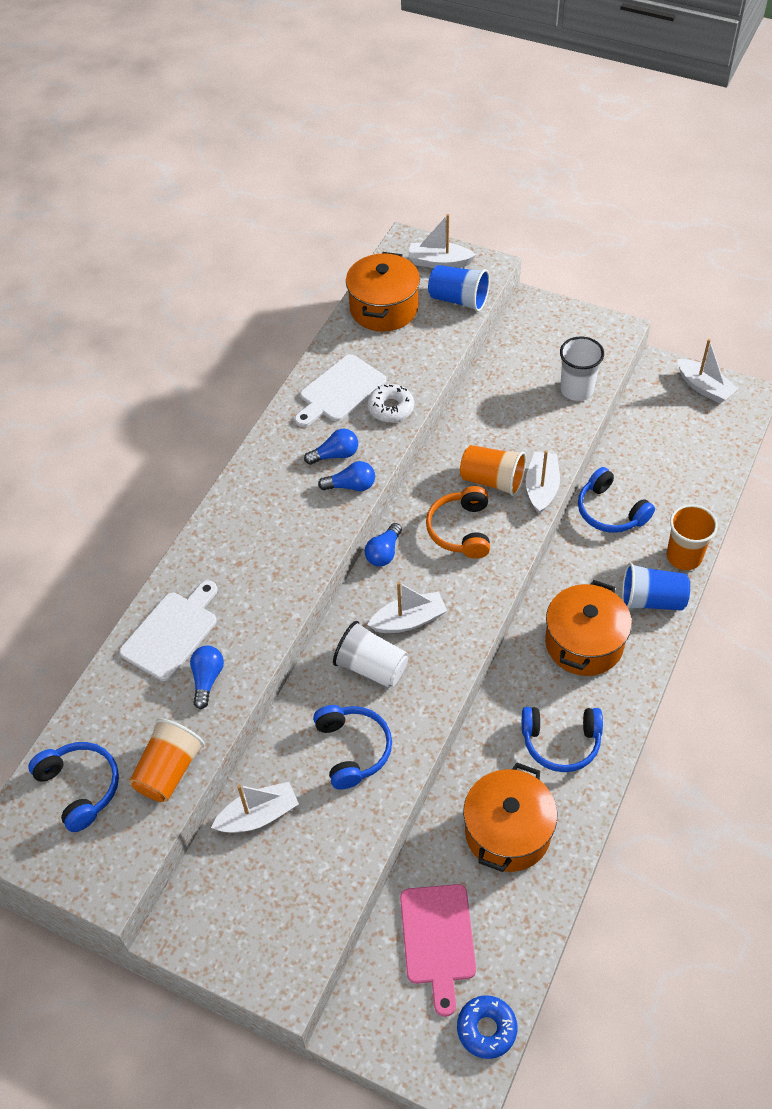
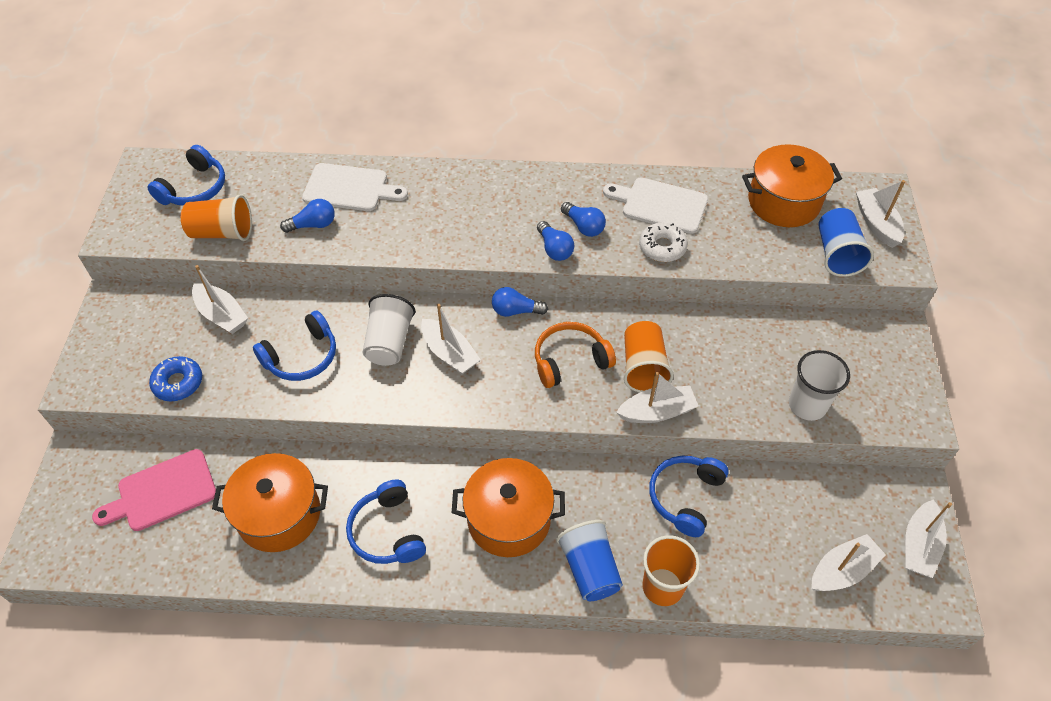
camera: 65 degrees right, 0 degrees up
blue donut [457,995,517,1059] -> blue donut moved to [149,356,202,402]
none -> white boat [811,534,886,591]

